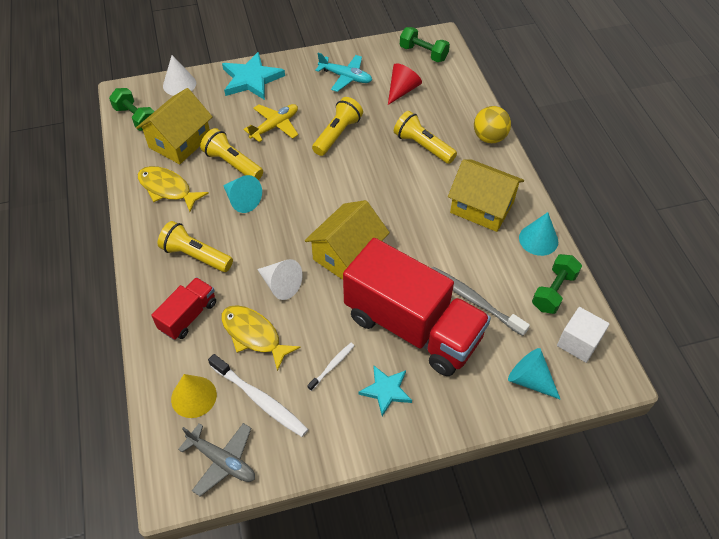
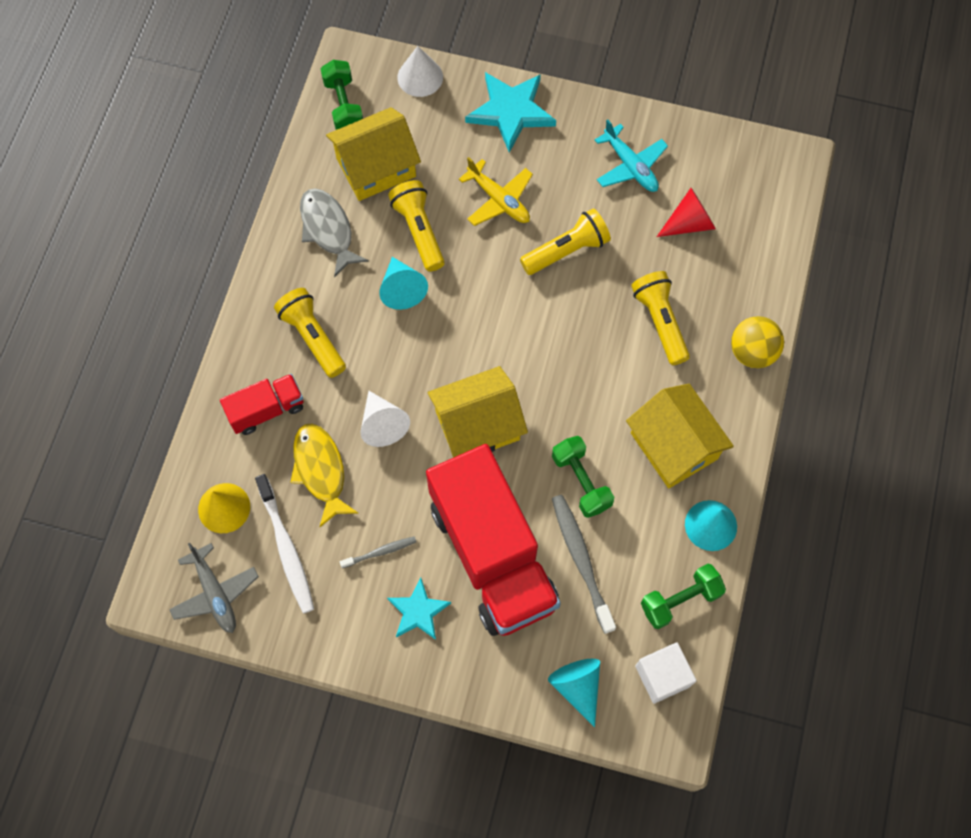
camera: 30 degrees right, 15 degrees up
yellow fish [138,166,209,212] -> grey fish [300,188,369,277]
yellow plane [244,104,298,142] -> yellow plane turned 60 degrees clockwise [459,157,533,226]
white toothbrush [307,343,354,391] -> grey toothbrush [340,536,416,568]
green dumbbell [400,27,450,62] -> green dumbbell moved to [552,436,614,518]

